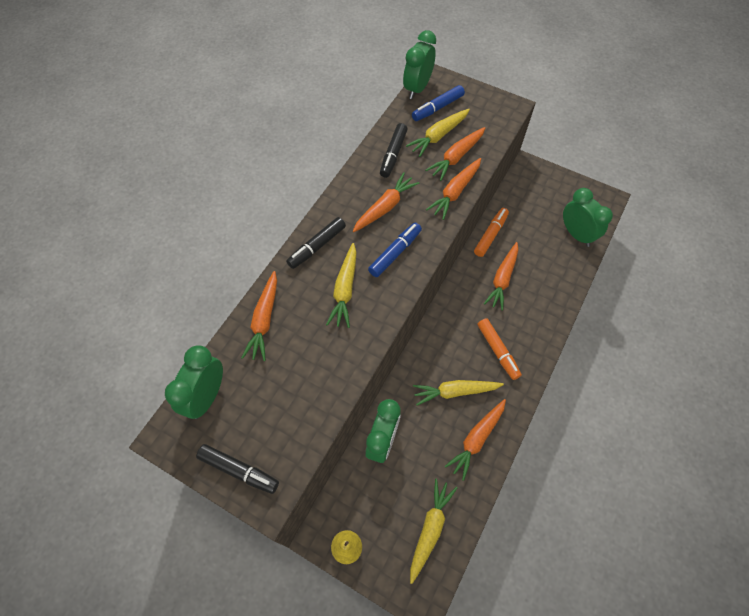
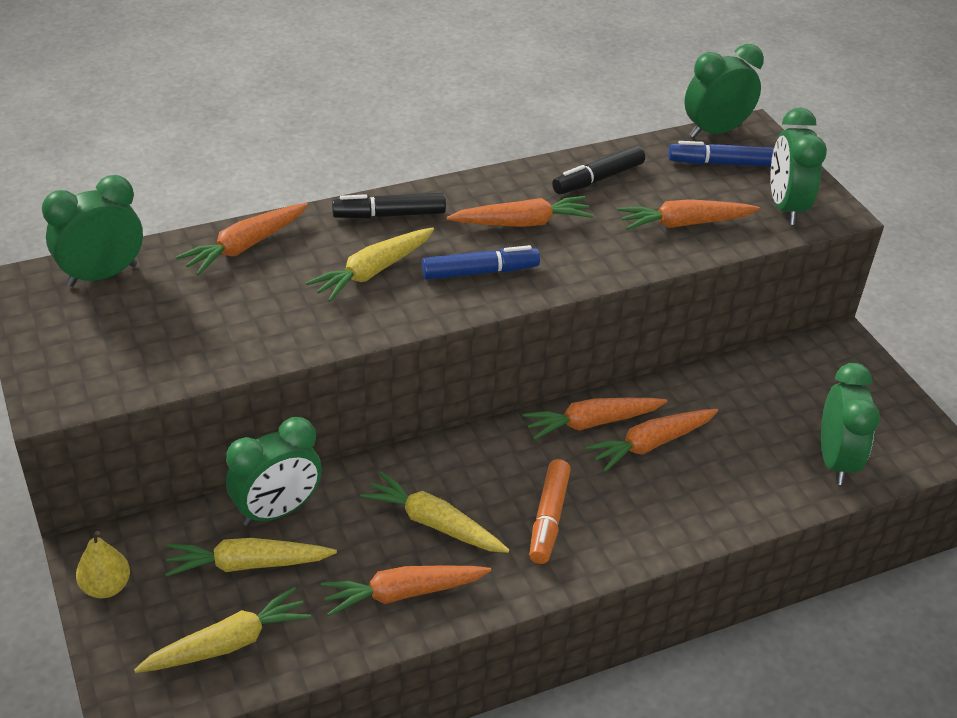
camera: 35 degrees right, 20 degrees down
black marker [196,444,279,494] -> none
yellow carrot [406,109,470,157] -> yellow carrot moved to [165,538,337,577]
orange carrot [426,158,481,220] -> orange carrot moved to [523,398,667,440]
orange marker [474,208,509,257] -> none
none -> green clock [770,108,827,225]

